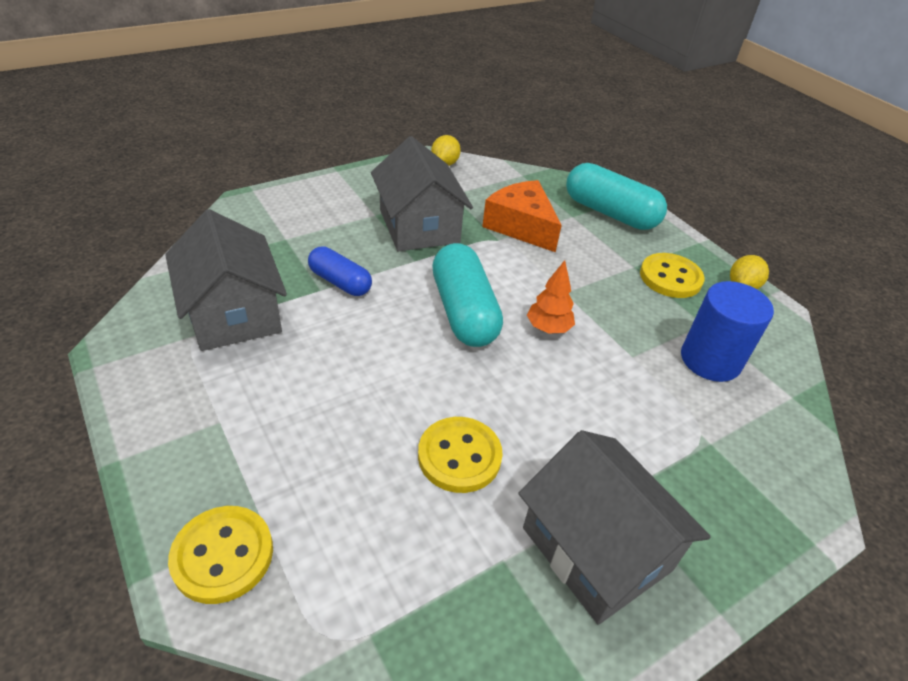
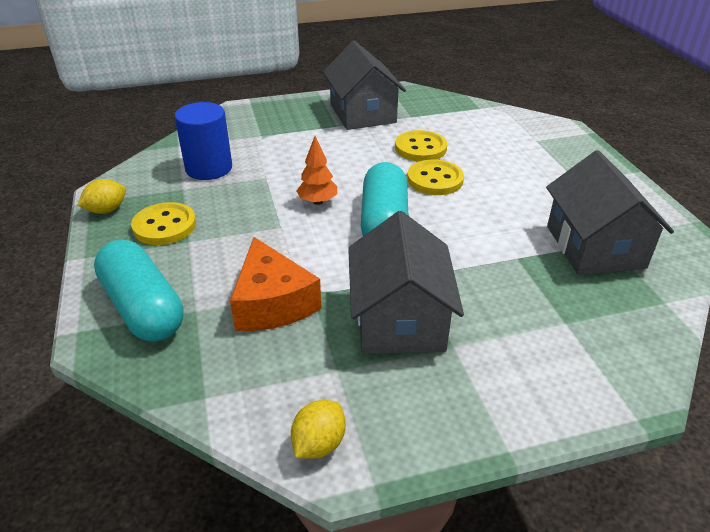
camera: 160 degrees left, 5 degrees down
yellow button [168,506,273,604] -> yellow button moved to [407,159,464,195]
blue capsule [308,246,372,296] -> none

